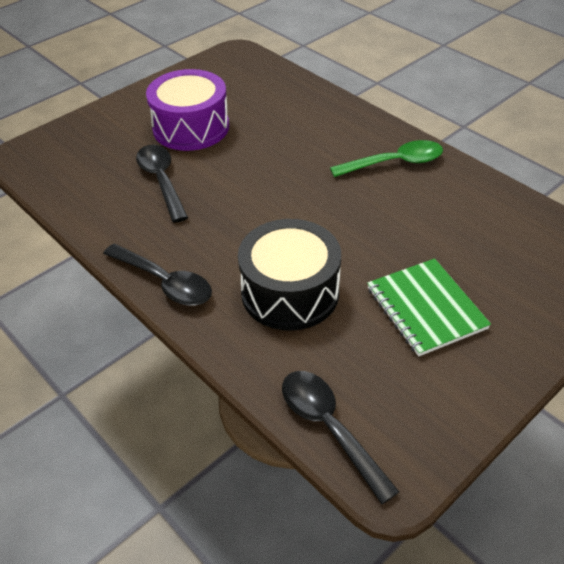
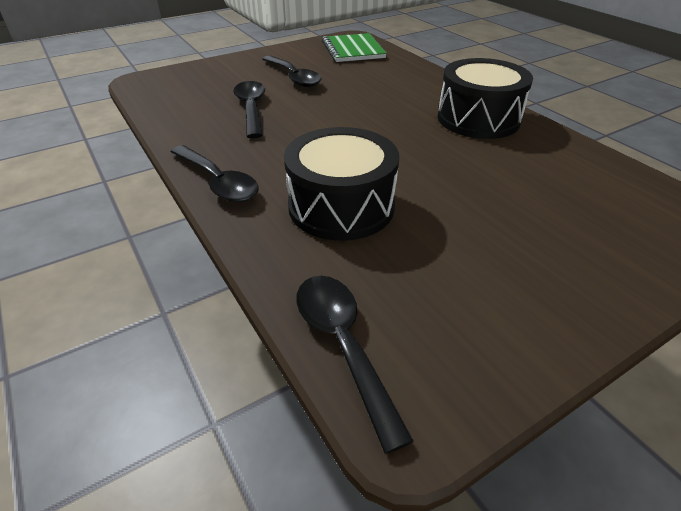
camera: 10 degrees right, 5 degrees down
purple drum [146,69,229,151] -> black spoon [262,56,322,87]
green spoon [330,140,443,177] -> black drum [438,58,533,139]
green notebook [367,258,491,356] -> green notebook moved to [322,33,387,62]

